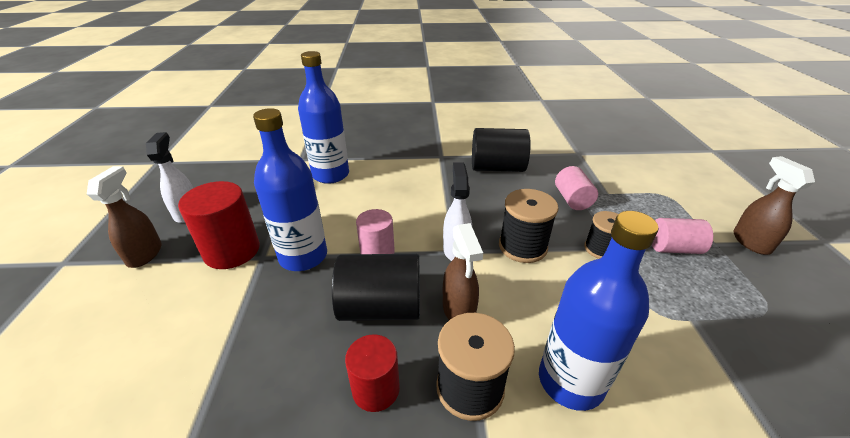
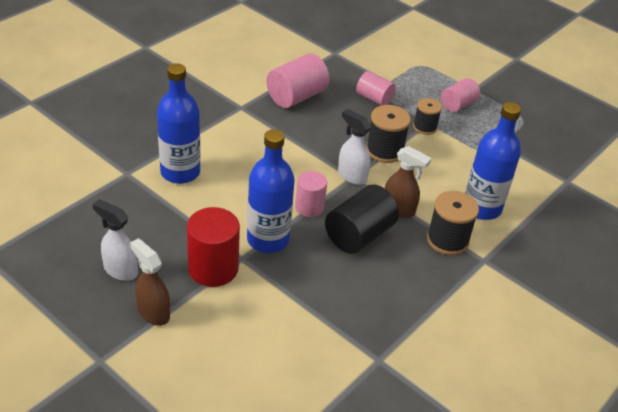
camera: 50 degrees left, 5 degrees up
red cylinder [345,334,400,412] -> none
black cylinder [472,128,531,172] -> pink cylinder [266,53,330,108]
brown spray bottle [733,156,815,255] -> none

